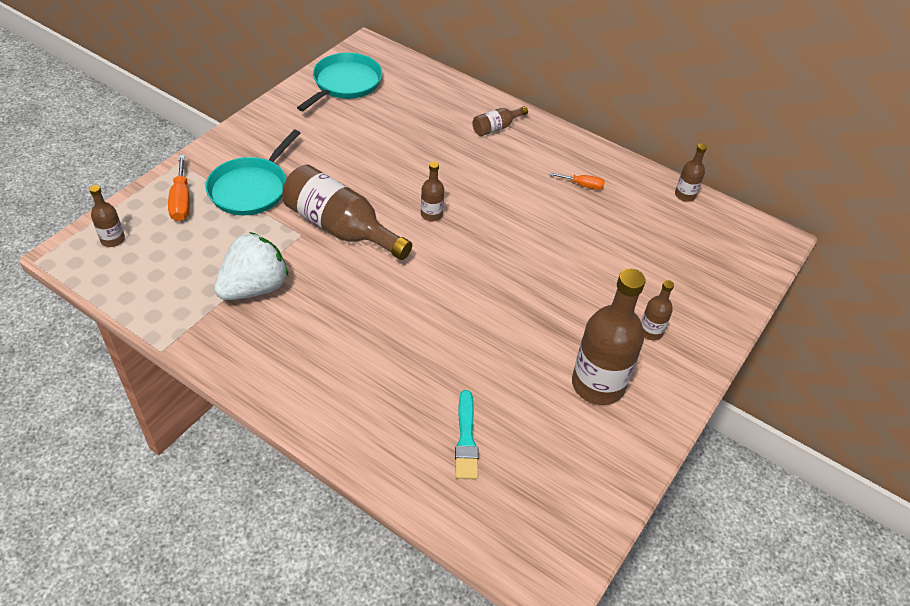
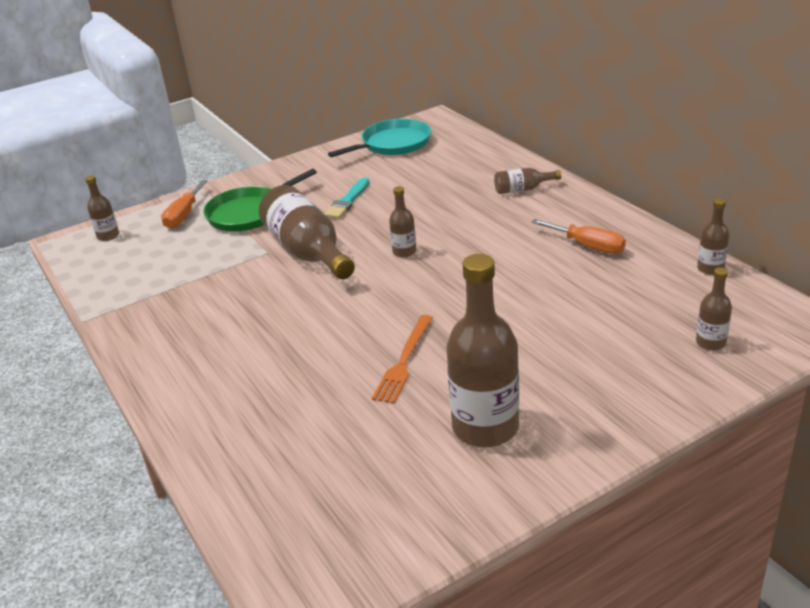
camera: 30 degrees right, 15 degrees down
turquoise pan [205,130,300,215] -> green pan [203,169,317,231]
white strawberry [214,232,288,300] -> none
turquoise brush [455,390,479,479] -> turquoise brush moved to [324,178,370,219]
orange screwdriver [549,172,605,190] -> orange screwdriver [531,219,626,254], size x1.56
brown bottle [641,280,674,340] -> brown bottle moved to [696,267,732,351]
none -> orange fork [372,315,433,404]

